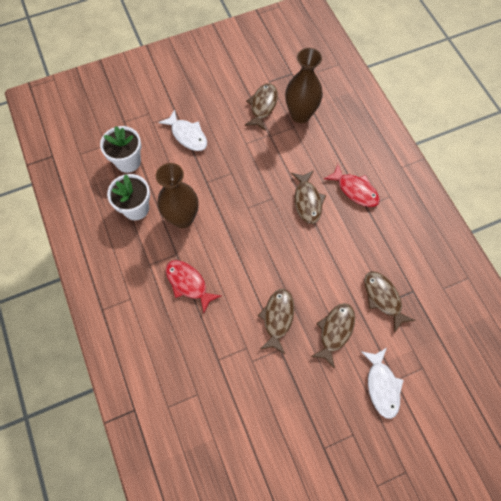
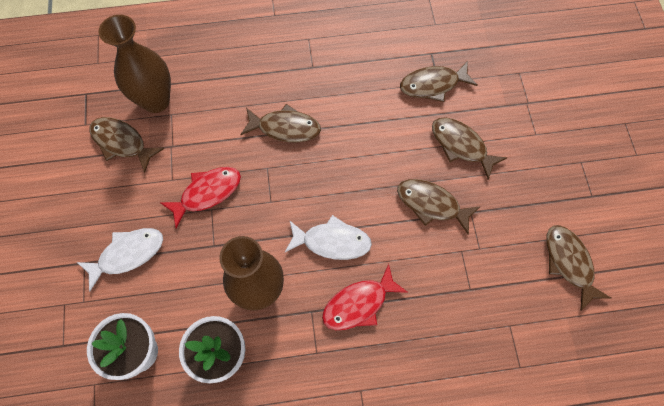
camera: 75 degrees left, 0 degrees up
red fish [324,164,380,207] -> red fish moved to [160,167,241,228]
white fish [361,348,404,419] -> white fish moved to [285,215,372,260]
none -> brown fish [546,225,611,311]

